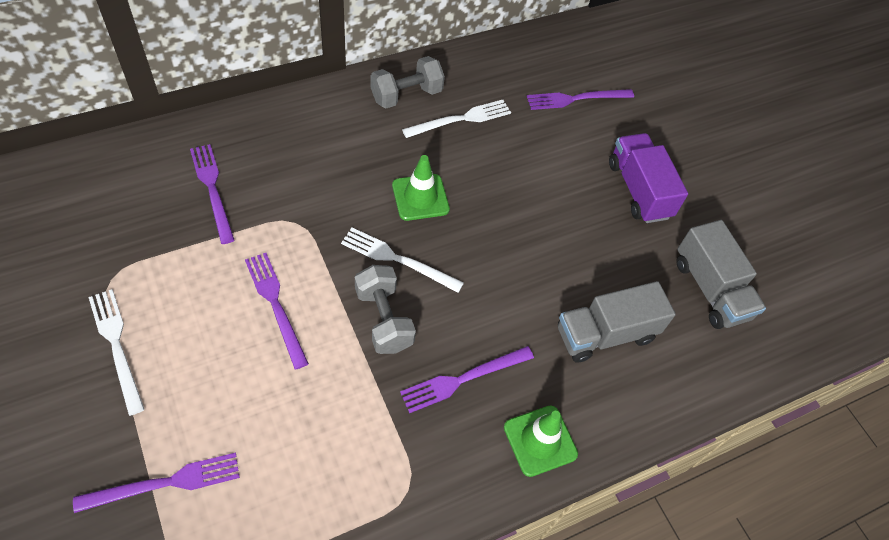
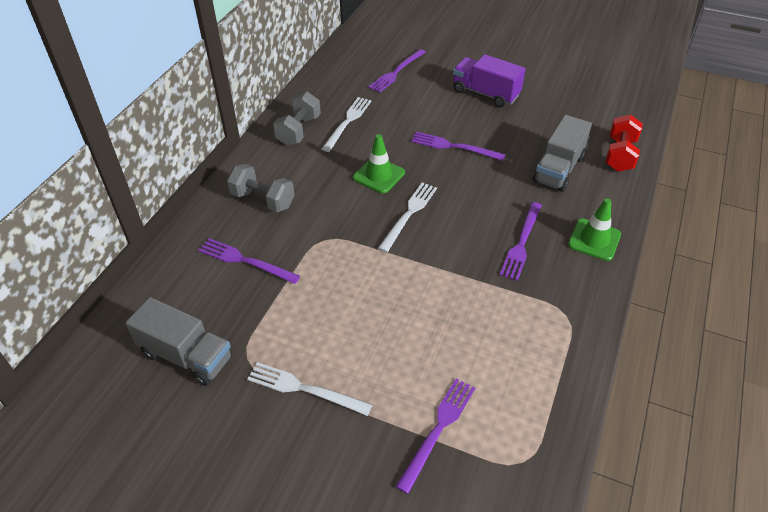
camera: 35 degrees left, 10 degrees down
purple fork [245,253,309,369] -> purple fork moved to [411,132,506,161]
white fork [341,228,464,293] -> white fork turned 135 degrees clockwise [378,182,437,252]
grey dumbbell [355,265,416,354] -> grey dumbbell moved to [227,164,295,212]
grey truck [677,220,766,329] -> grey truck moved to [126,297,232,386]
none -> red dumbbell [605,114,643,172]

